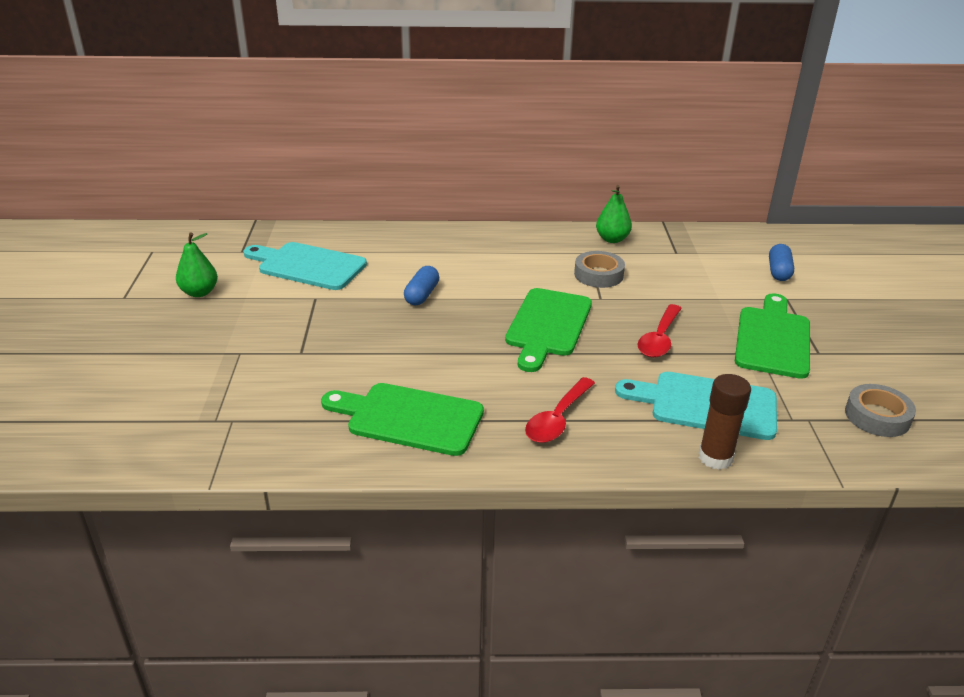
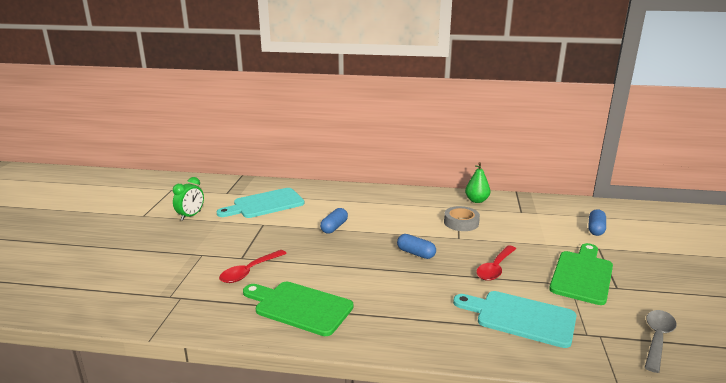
camera: 10 degrees right, 10 degrees down
green pear [176,233,218,297] -> green clock [173,177,204,221]
turquoise cutting board [244,242,367,290] -> turquoise cutting board turned 60 degrees counterclockwise [216,188,305,218]
green cutting board [505,288,592,372] -> blue capsule [397,234,436,259]
red spoon [525,377,595,443] -> red spoon moved to [219,250,287,283]
brown glue stick [698,374,751,470] -> none
grey tape [845,384,916,437] -> grey spoon [645,310,677,373]

